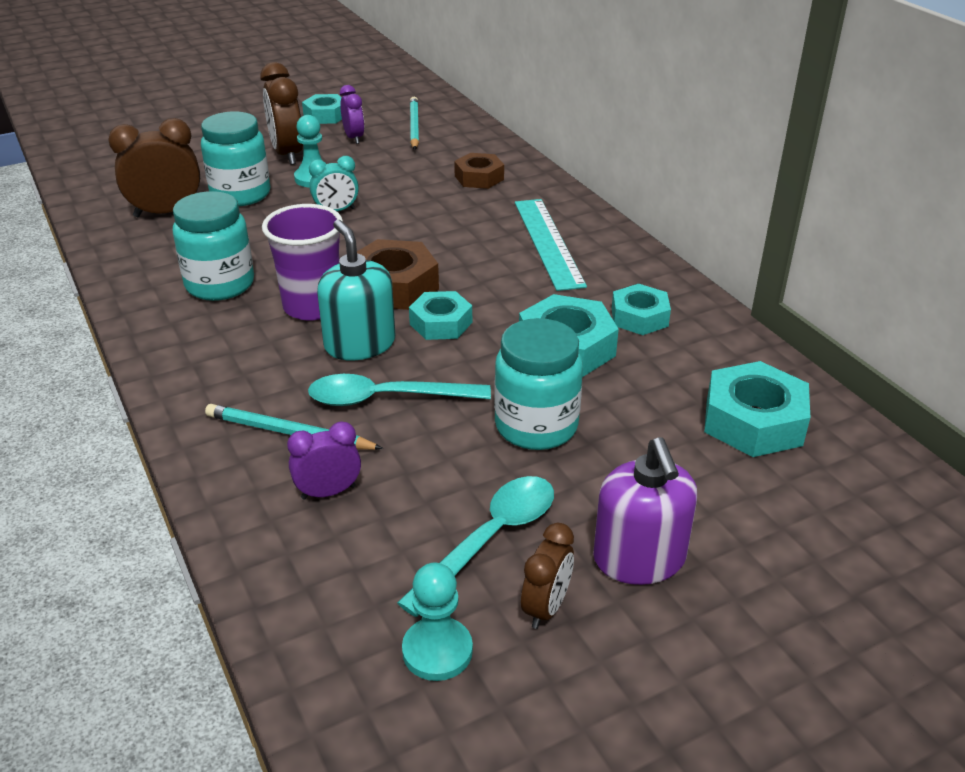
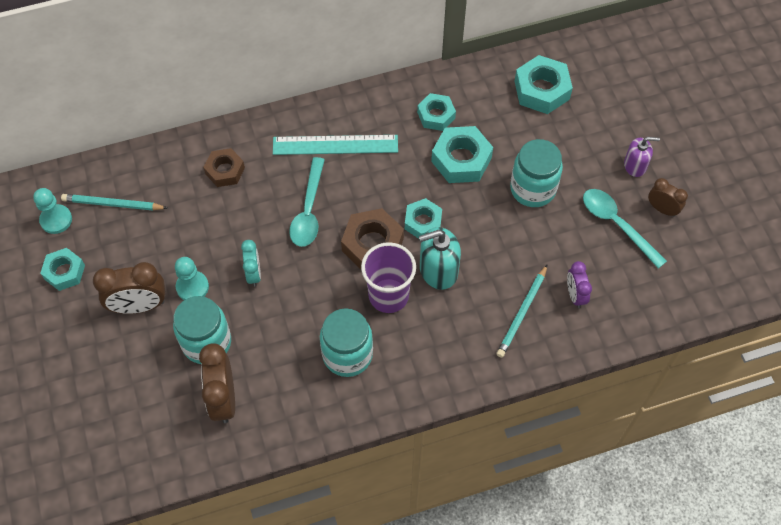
camera: 80 degrees left, 25 degrees up
turquoise spoon [308,374,491,406] -> turquoise spoon moved to [289,157,325,247]
purple clock [340,85,364,144] -> none
turquoise pawn [402,562,473,681] -> turquoise pawn moved to [33,188,72,234]
purple soap dispenser [593,437,697,585] -> purple soap dispenser [624,137,660,177], size x0.64

